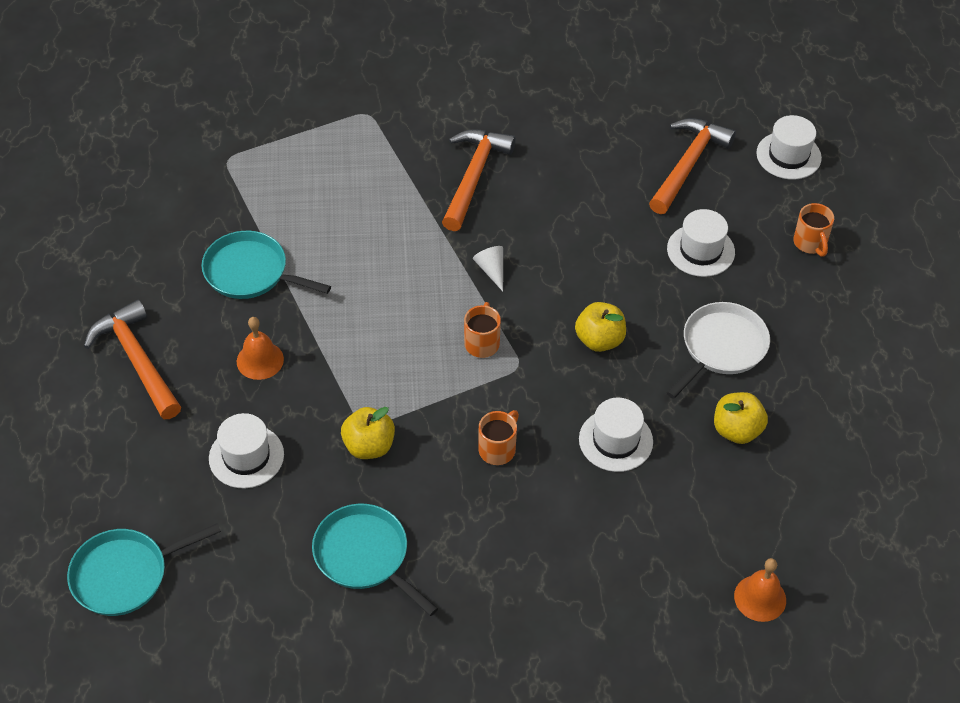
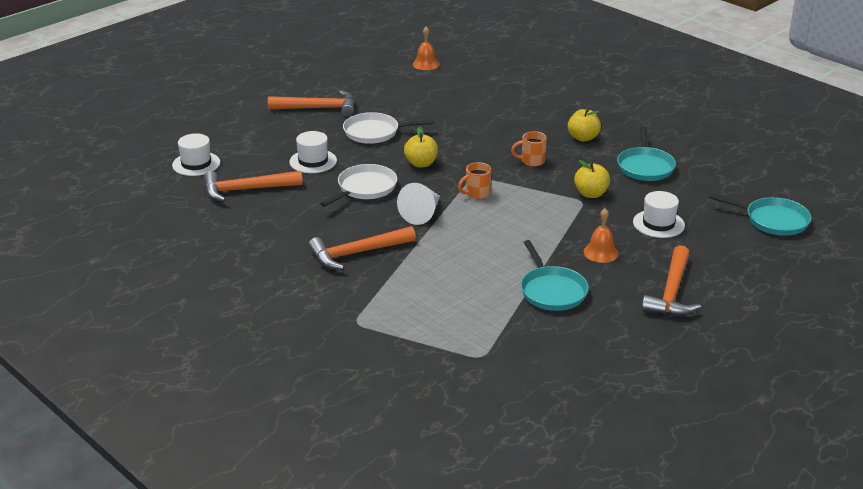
camera: 130 degrees left, 20 degrees down
white cone [473,246,503,291] -> white cone [397,183,440,225], size x1.76
white hat [579,398,653,472] -> none
yellow apple [714,392,768,444] -> yellow apple moved to [568,109,601,141]
orange bell [734,558,786,622] -> orange bell moved to [413,27,440,70]
orange mug [793,203,834,257] -> none
none -> orange hammer [268,90,355,117]
none -> white pan [320,164,397,207]

